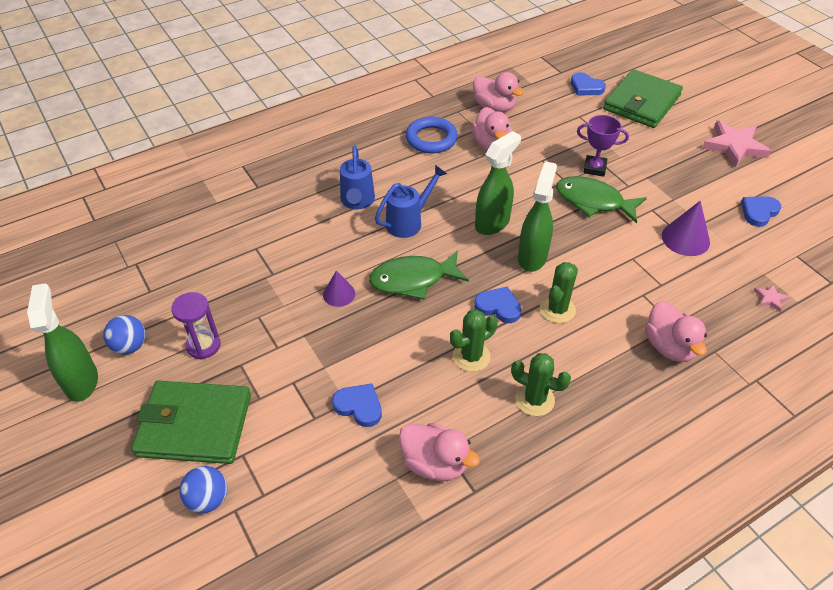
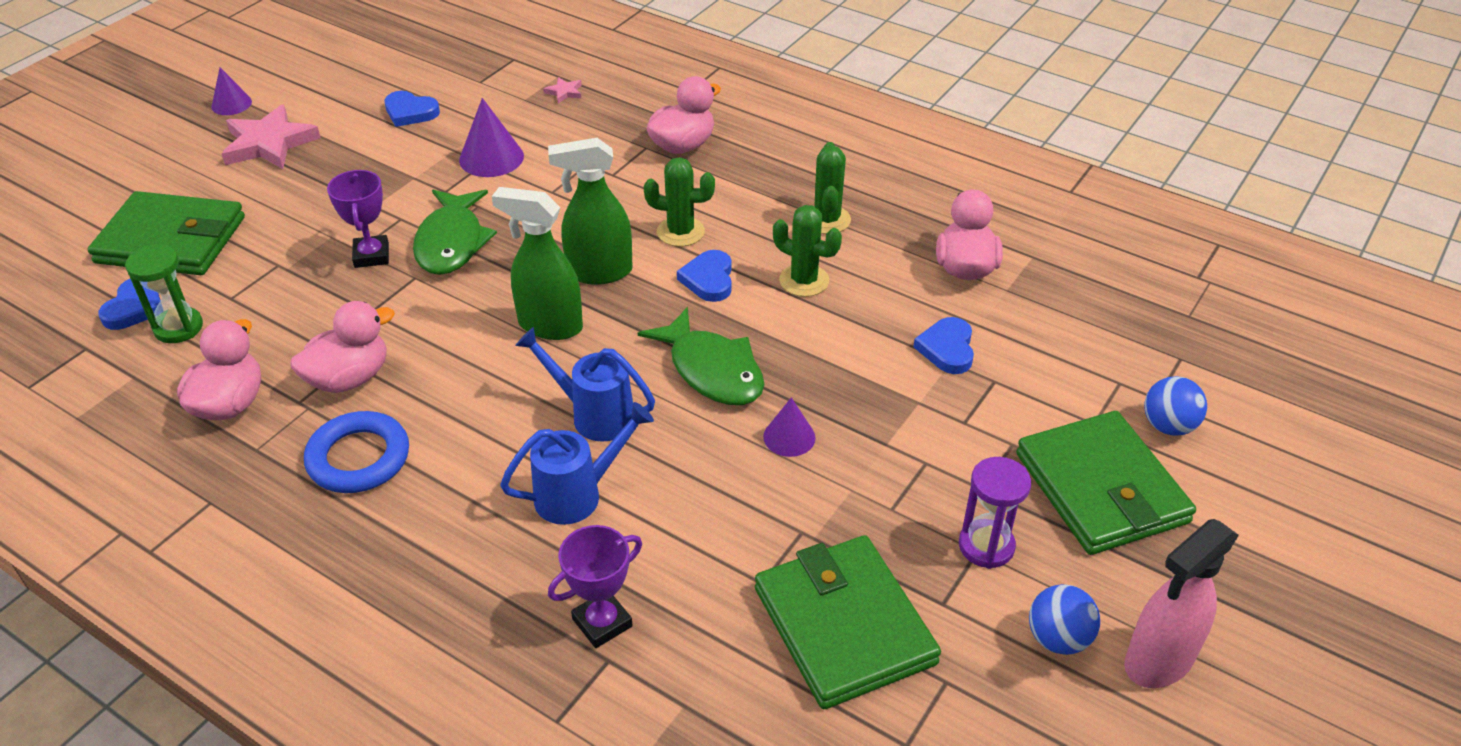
camera: 115 degrees left, 5 degrees down
green spray bottle [27,283,98,402] -> pink spray bottle [1124,519,1239,688]
none -> green hourglass [125,244,203,343]
none -> purple cone [211,67,252,115]
none -> purple trophy [548,525,642,648]
none -> green wallet [755,535,941,709]

